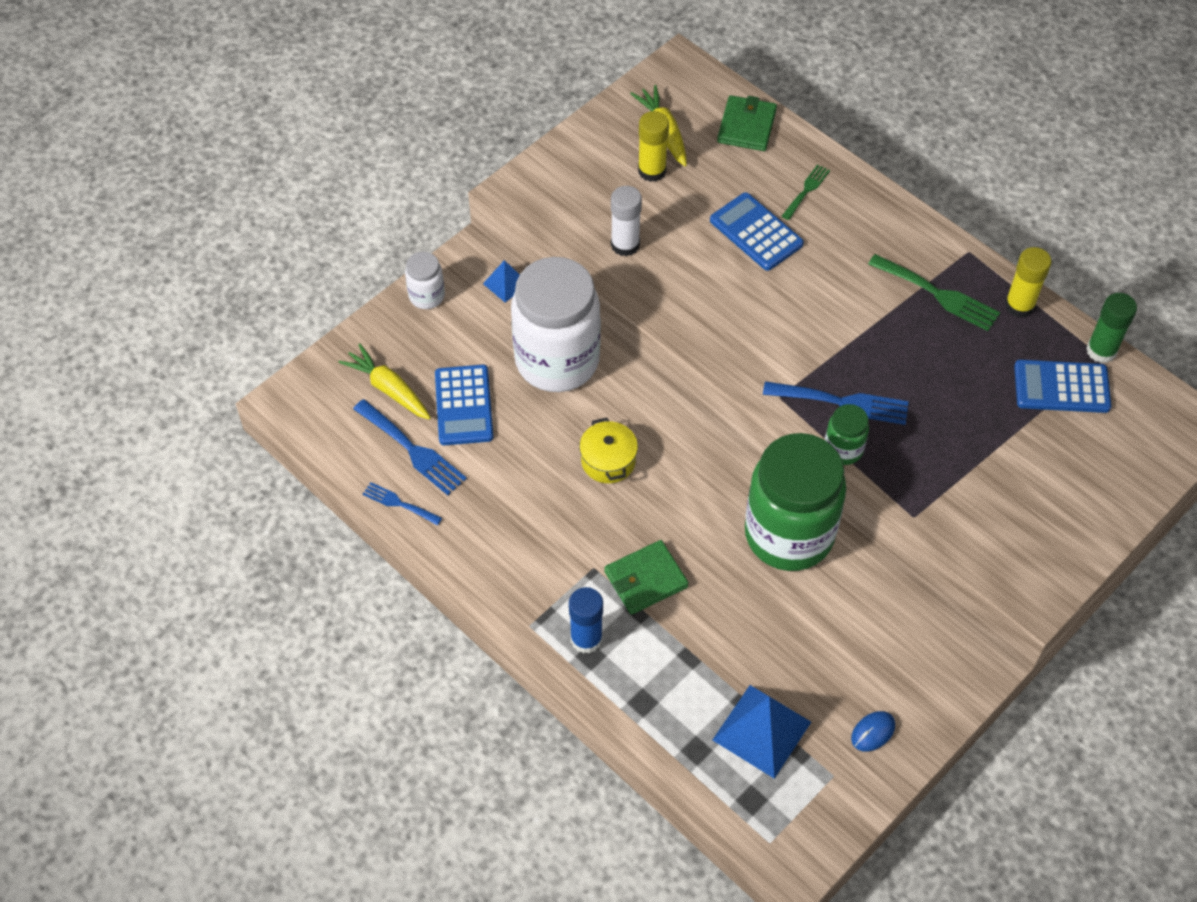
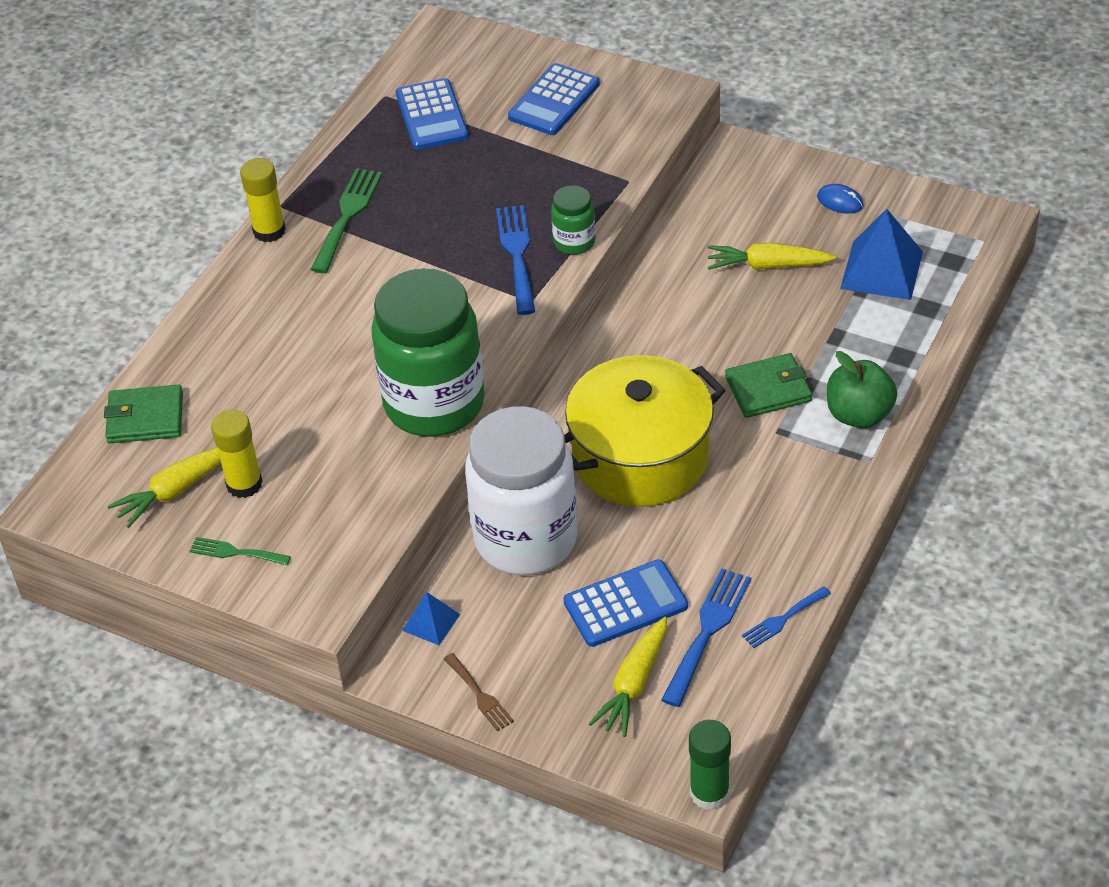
camera: 105 degrees left, 10 degrees down
blue fork [363,482,442,526] -> blue fork turned 45 degrees clockwise [742,586,831,648]
white jar [405,252,445,309] -> brown fork [444,653,514,731]
blue glue stick [569,587,603,654] -> green apple [827,351,897,428]
yellow pot [579,418,638,483] -> yellow pot [564,355,726,507], size x2.18
green wallet [604,540,689,615] -> green wallet turned 60 degrees counterclockwise [725,353,812,418]
white glue stick [611,186,642,257] -> none
blue calculator [710,192,804,271] -> blue calculator moved to [508,63,600,135]
green jar [745,433,846,571] -> green jar moved to [371,269,485,437]
green fork [782,164,830,220] -> green fork moved to [190,537,291,565]
yellow glue stick [1005,247,1052,318] -> yellow glue stick moved to [240,158,286,242]
green glue stick [1086,293,1137,363] -> green glue stick moved to [689,720,731,810]
none -> yellow carrot [708,243,836,270]

